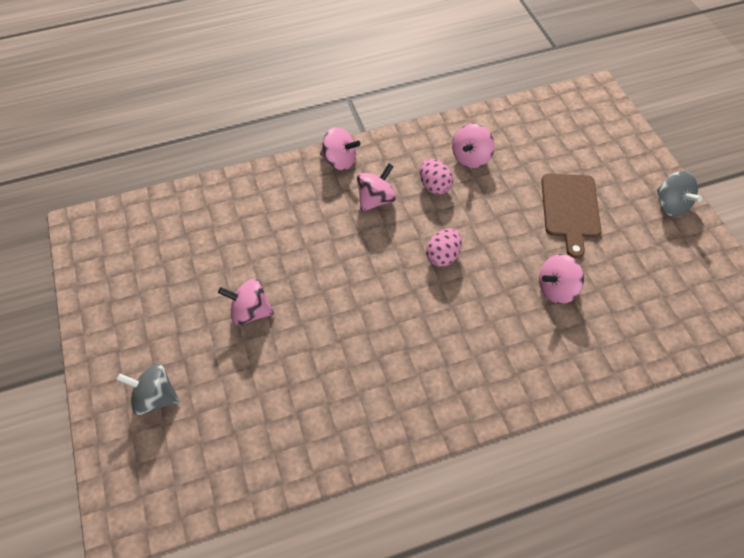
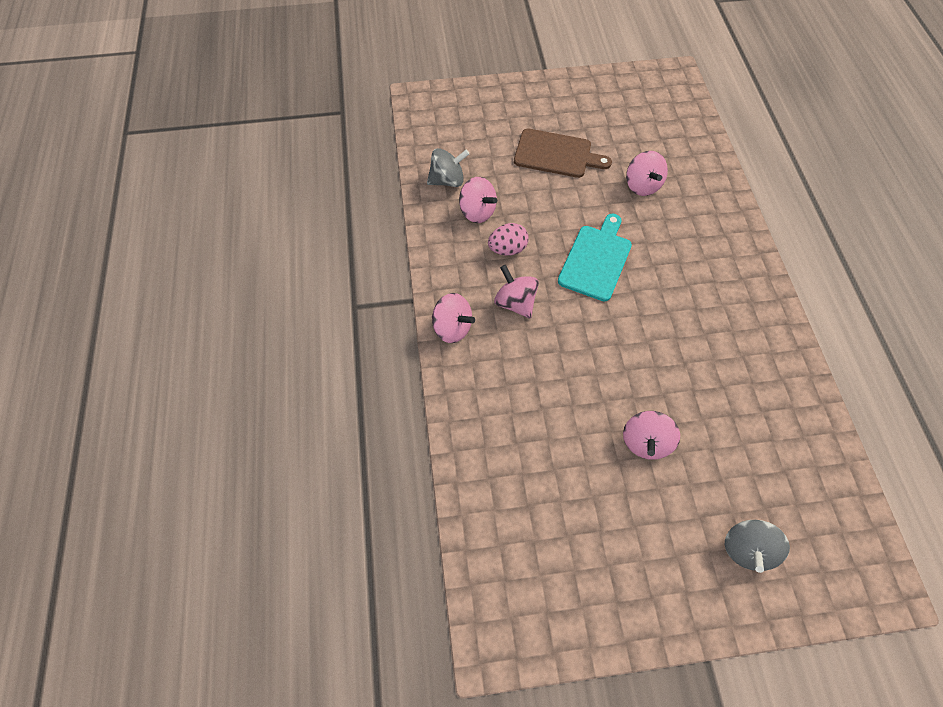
camera: 80 degrees left, 5 degrees up
pink spinning top [320,127,361,170] -> pink spinning top turned 90 degrees clockwise [432,293,475,343]
pink egg [426,228,462,267] -> turquoise cutting board [558,213,632,302]
grey spinning top [657,171,702,217] -> grey spinning top moved to [427,148,469,187]

